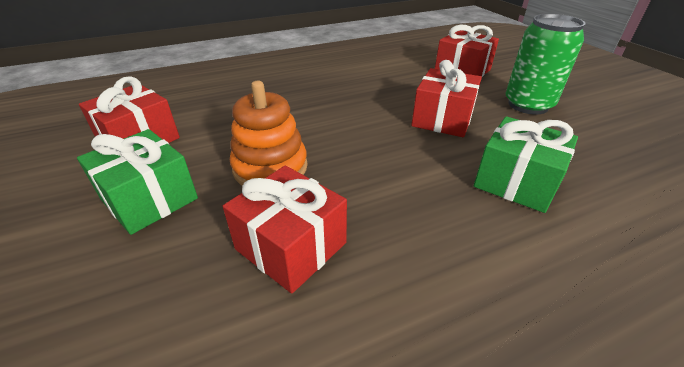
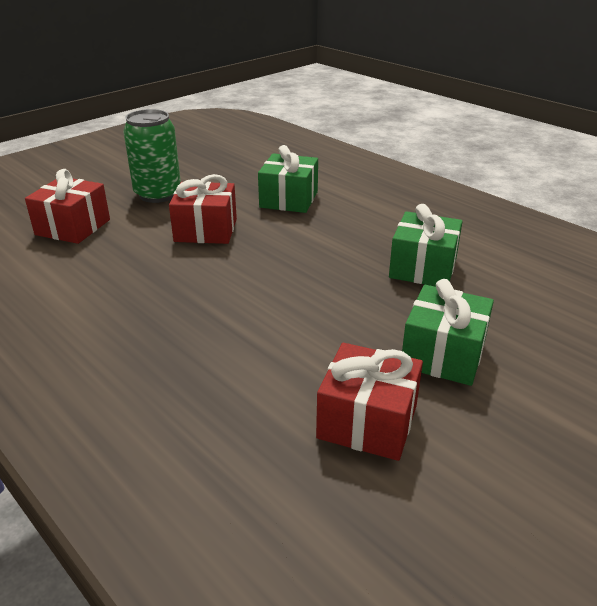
camera: 110 degrees left, 5 degrees down
red gift [223,166,347,294] -> green gift [389,204,463,286]
orange stacking toy [230,81,308,186] -> none

